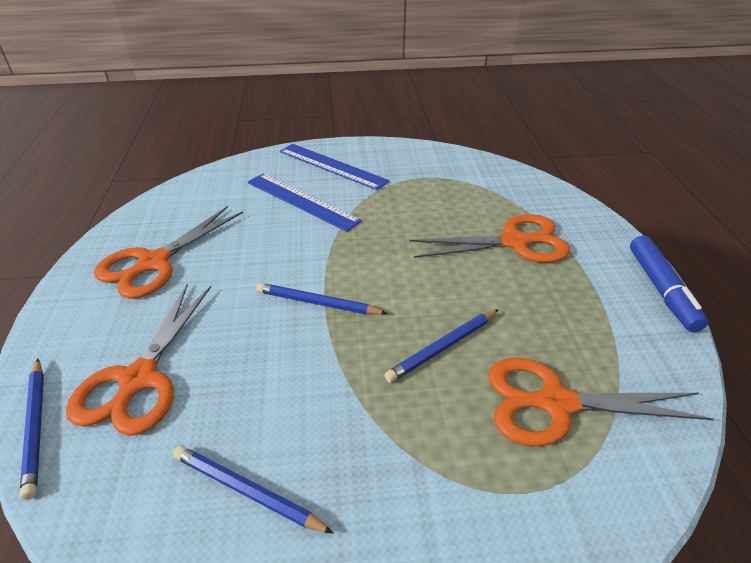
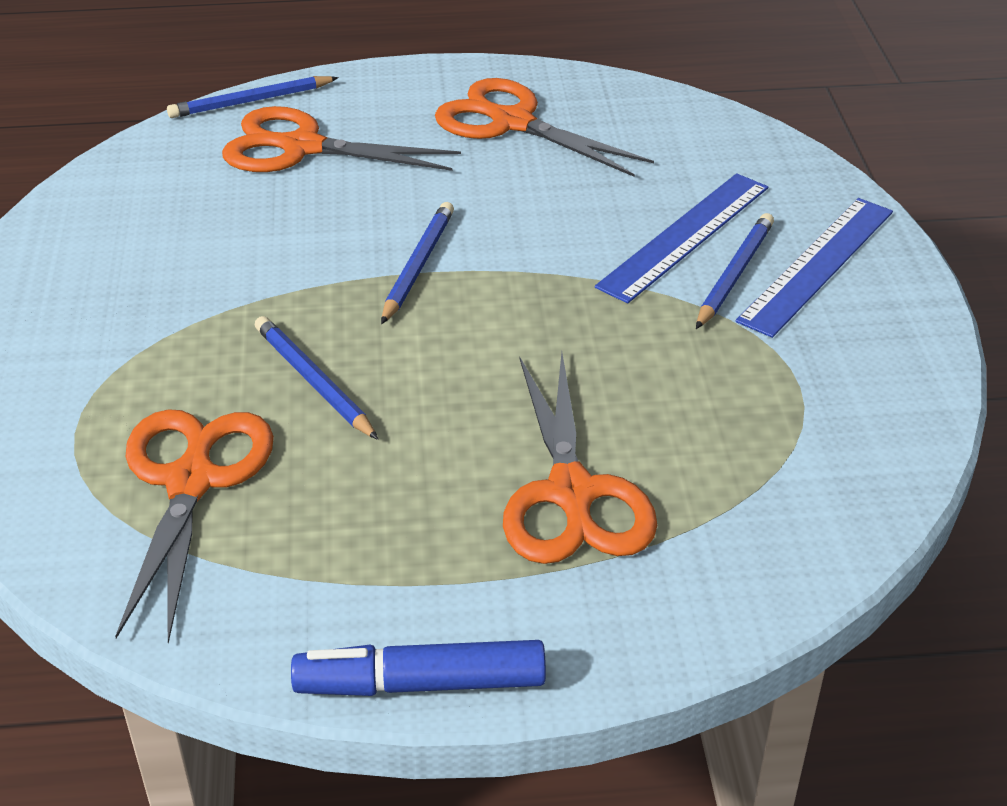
camera: 90 degrees right, 0 degrees up
blue pencil [173,445,334,534] -> blue pencil moved to [696,213,774,329]

